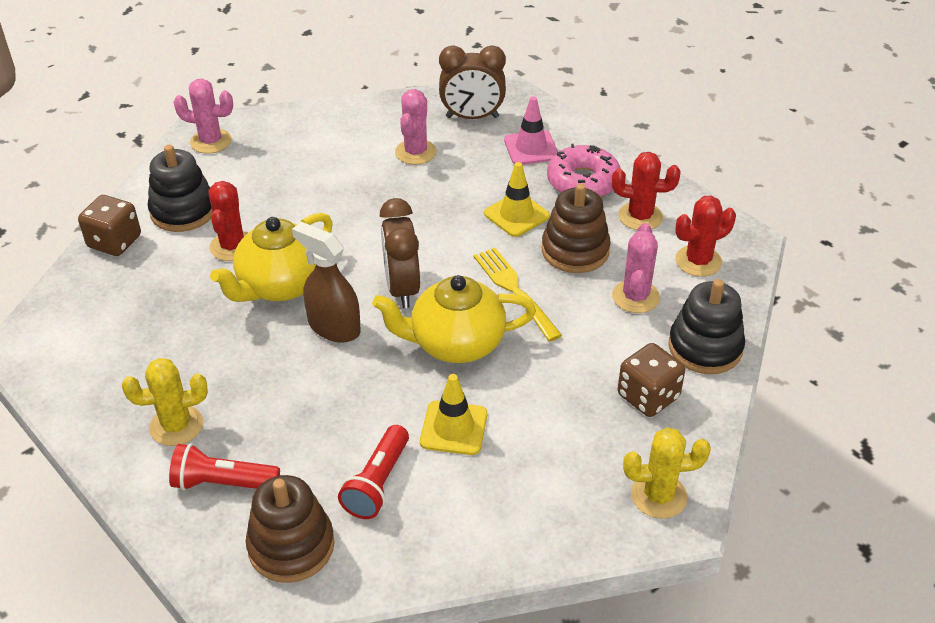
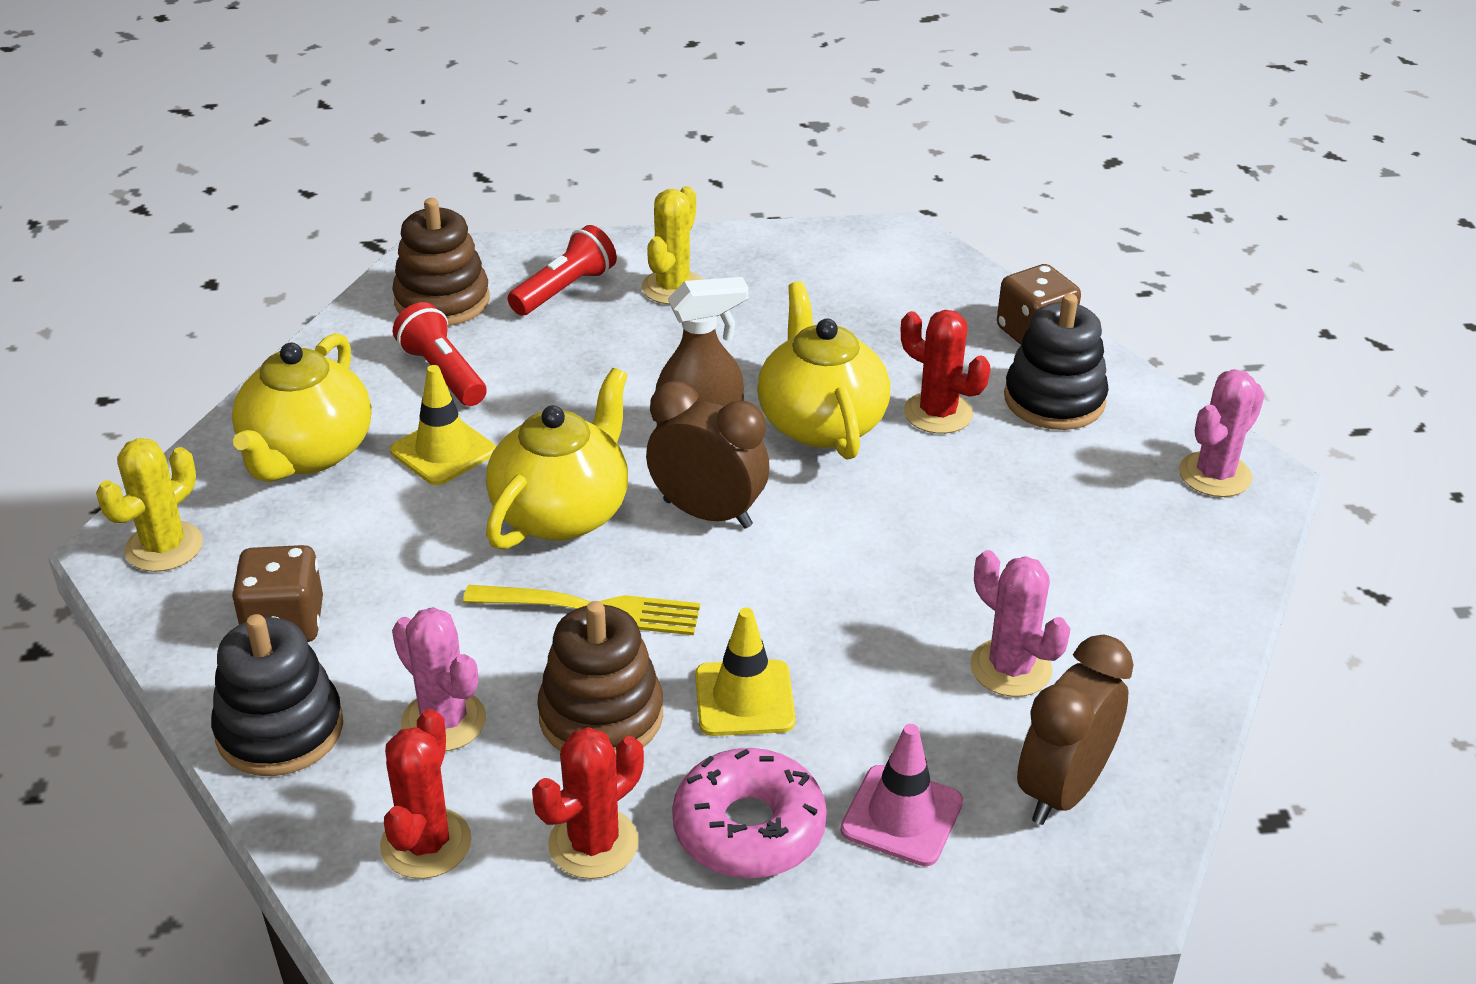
camera: 125 degrees right, 5 degrees down
none -> yellow teapot [232,333,371,482]

